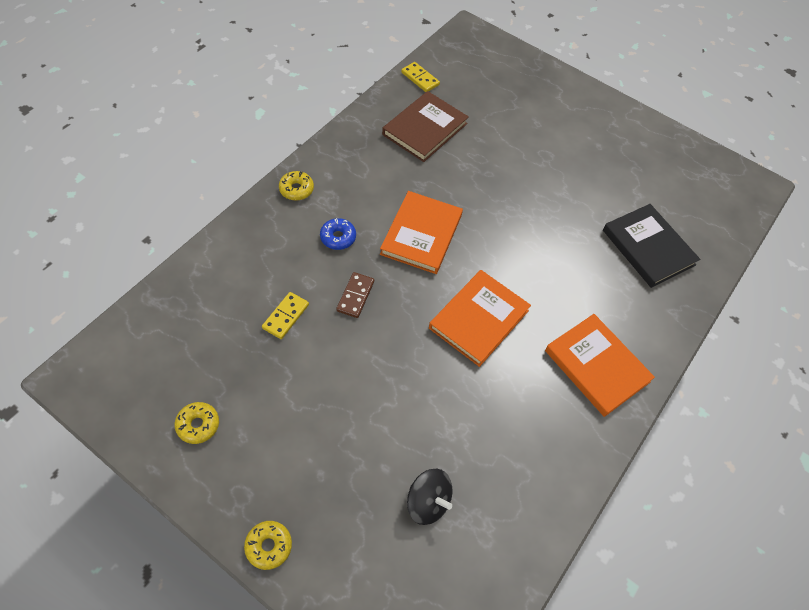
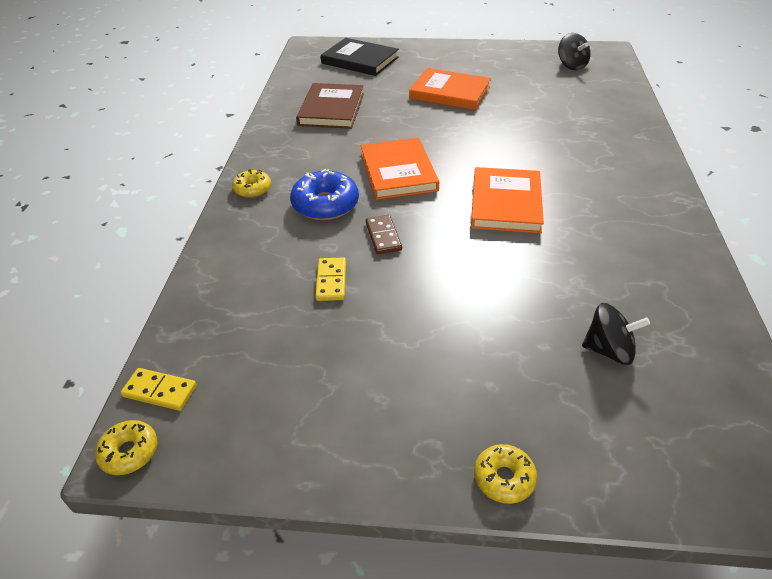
camera: 25 degrees left, 15 degrees down
yellow donut [175,402,219,444] -> yellow donut moved to [95,420,157,475]
blue donut [320,218,356,250] -> blue donut [290,169,359,220], size x1.70
yellow domino [401,62,440,92] -> yellow domino moved to [120,368,197,411]
orange book [545,314,655,417] -> orange book moved to [409,68,491,110]
black book [603,204,700,288] -> black book moved to [321,38,399,76]
none -> black spinning top [558,33,591,70]

